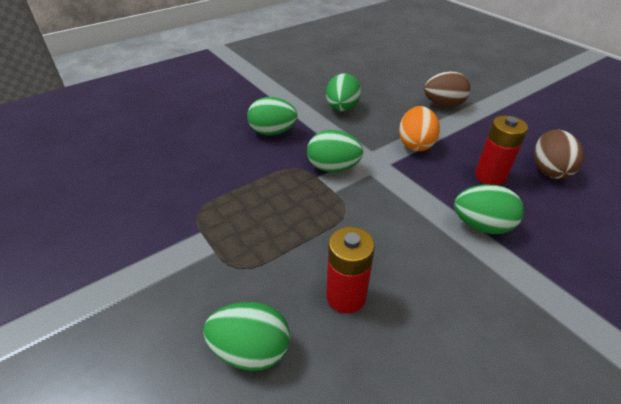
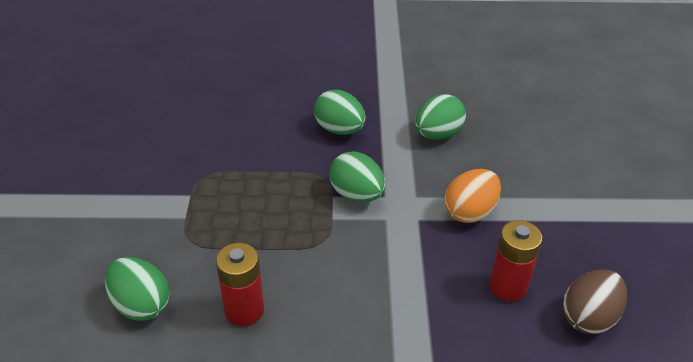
camera: 35 degrees right, 0 degrees up
brown egg [424,71,470,107] -> none
green egg [454,185,524,234] -> none

